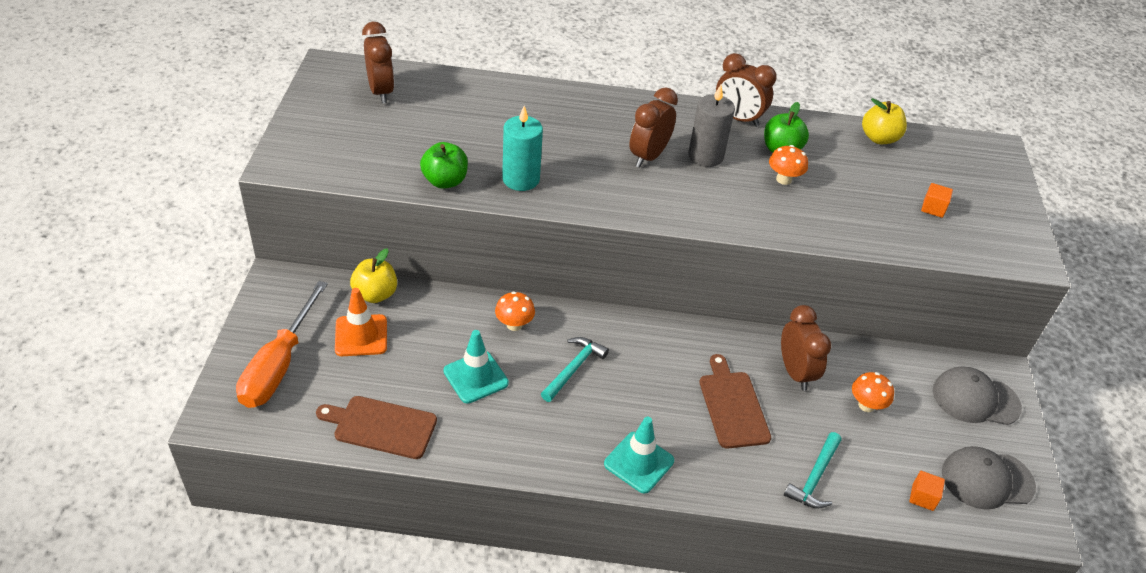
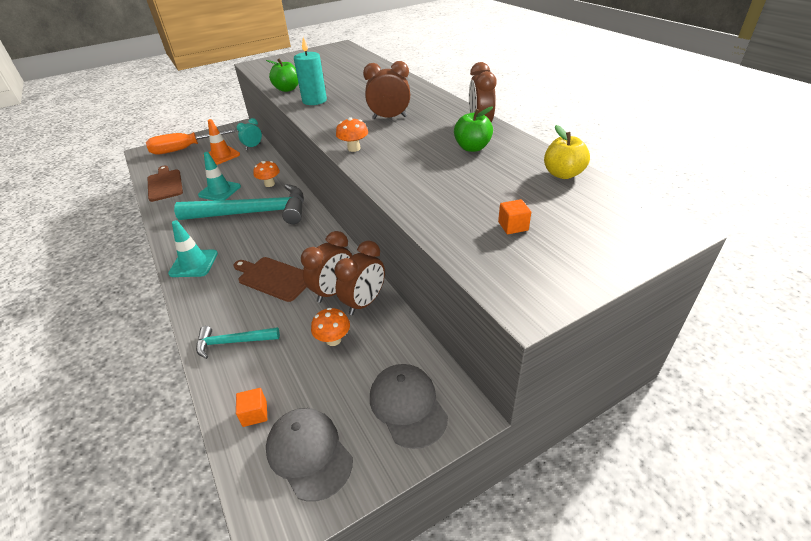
camera: 60 degrees right, 5 degrees down
yellow apple [350,248,397,303] -> turquoise clock [237,118,262,150]
brown clock [362,22,394,104] -> brown clock moved to [334,241,385,315]
turquoise hammer [541,337,609,402] -> turquoise hammer [174,184,304,224], size x2.12
grey candle [688,85,735,167] -> none
brown cutting board [699,354,771,449] -> brown cutting board turned 105 degrees counterclockwise [233,257,307,302]
orange mushroom [769,145,808,185] -> orange mushroom moved to [336,117,368,152]

